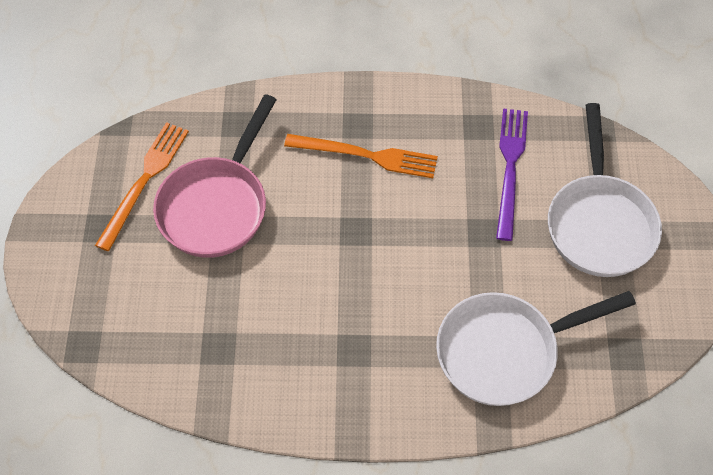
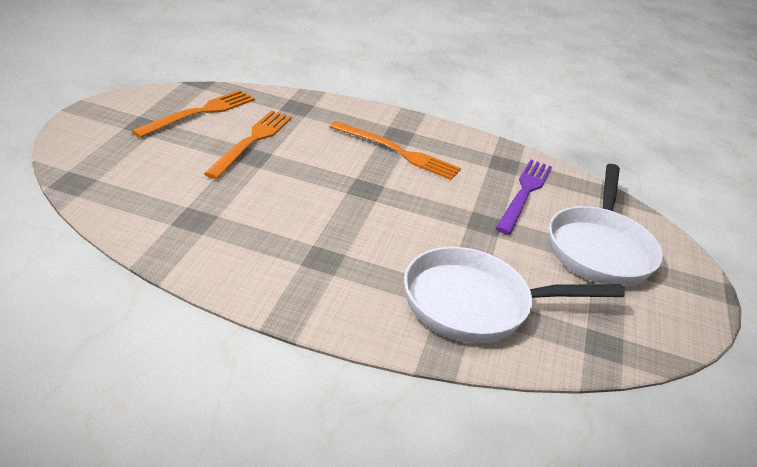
camera: 10 degrees right, 25 degrees down
pink pan [153,94,276,258] -> orange fork [204,110,292,179]

